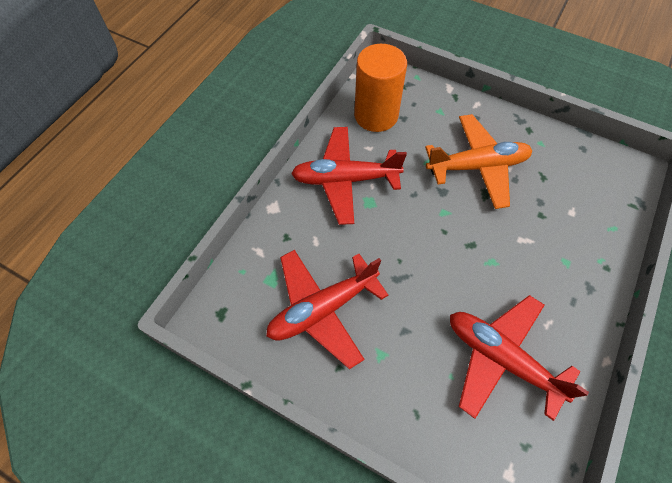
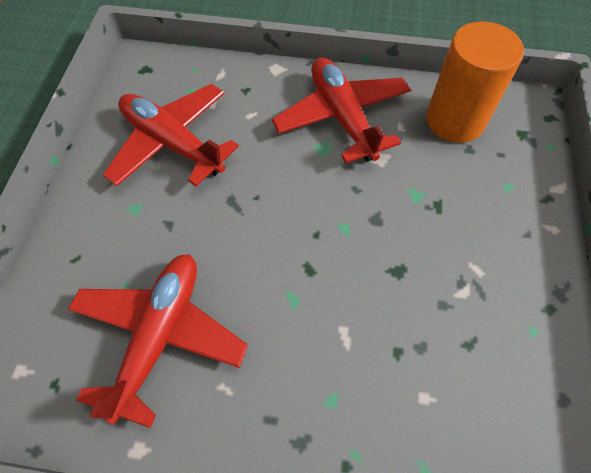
camera: 70 degrees right, 0 degrees up
orange plane [425,114,532,209] -> none

